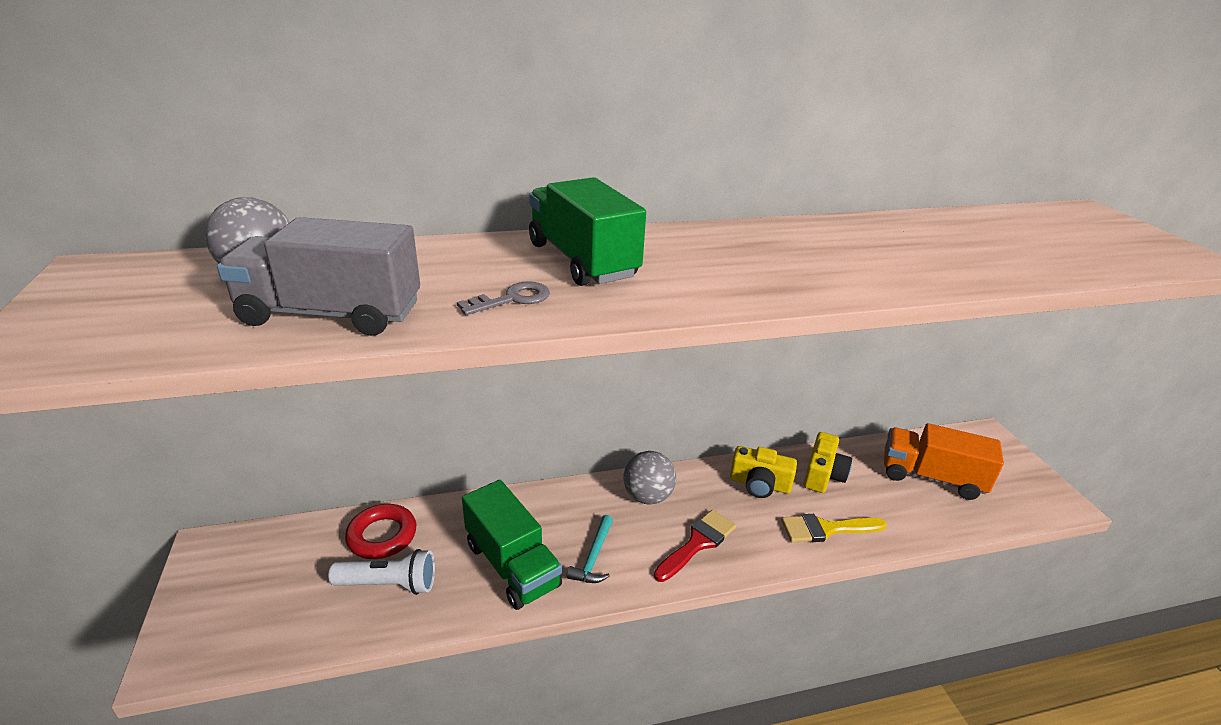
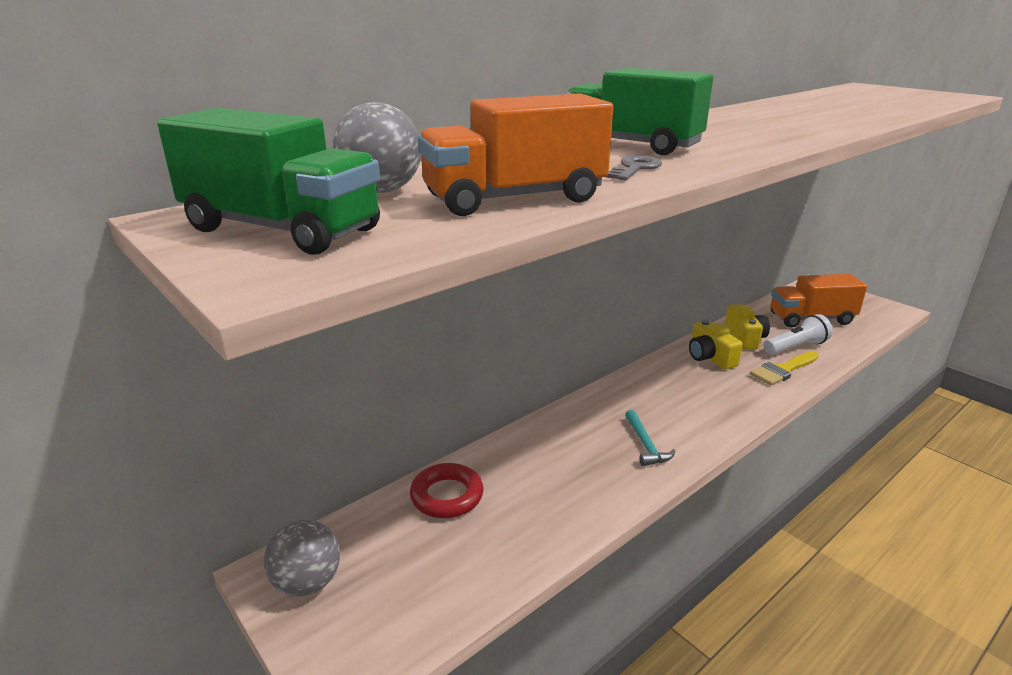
camera: 25 degrees left, 5 degrees down
grey truck [217,217,420,336] -> orange truck [418,93,613,216]
white flashlight [328,549,435,595] -> white flashlight moved to [763,314,833,355]
green truck [462,480,562,610] -> green truck moved to [157,108,380,254]
grey ball [623,451,676,504] -> grey ball moved to [264,519,340,597]
red brush [654,510,736,582] -> none
yellow camera [730,446,797,498] -> yellow camera turned 75 degrees clockwise [689,320,743,369]

